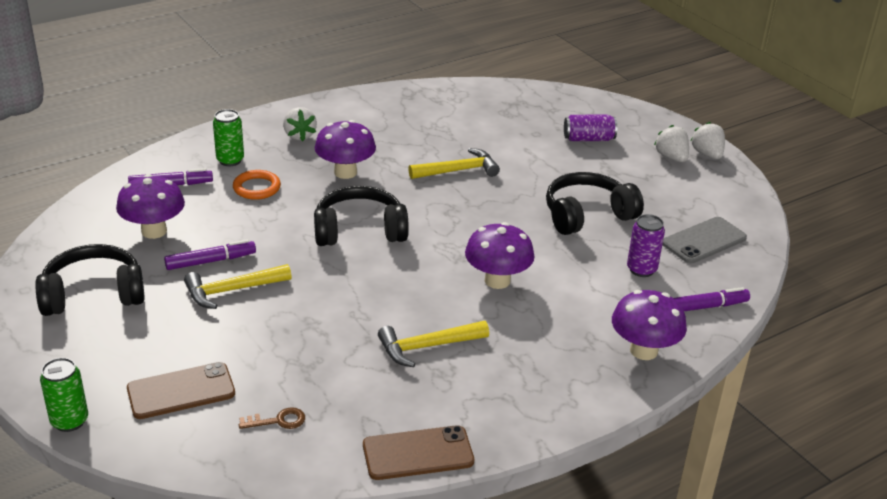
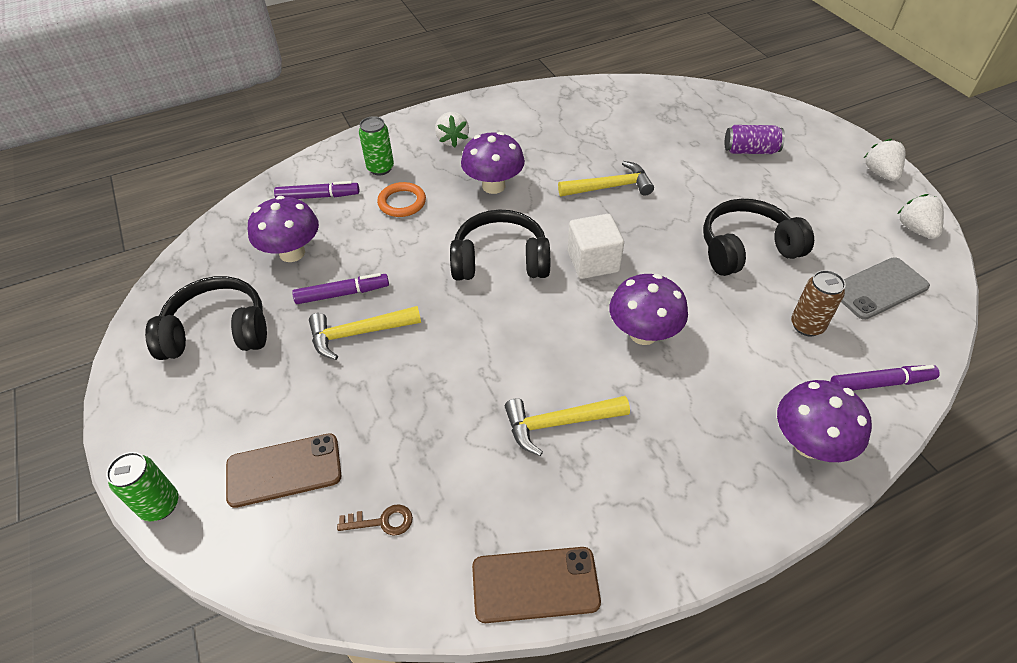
camera: 10 degrees right, 15 degrees up
purple can [627,214,665,277] -> brown can [791,270,846,336]
white strawberry [654,125,689,162] -> white strawberry moved to [898,194,944,239]
none -> white cube [568,214,624,279]

